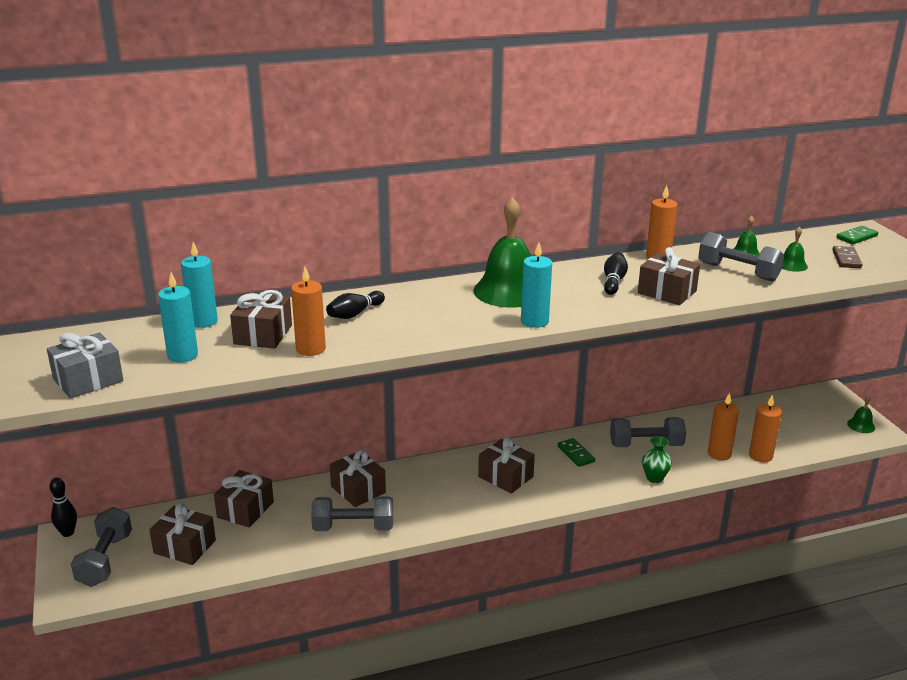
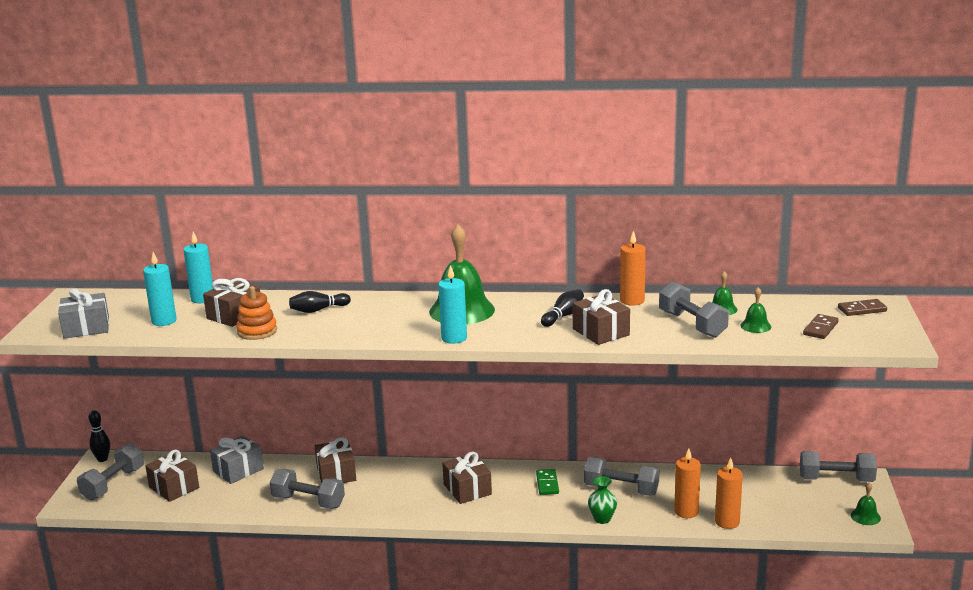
camera: 25 degrees right, 5 degrees down
brown gift [214,470,274,528] -> grey gift [210,436,264,484]
orange candle [291,267,326,356] -> orange stacking toy [236,286,277,340]
green domino [836,226,878,244] -> brown domino [838,299,887,316]
none -> grey dumbbell [800,451,877,482]

